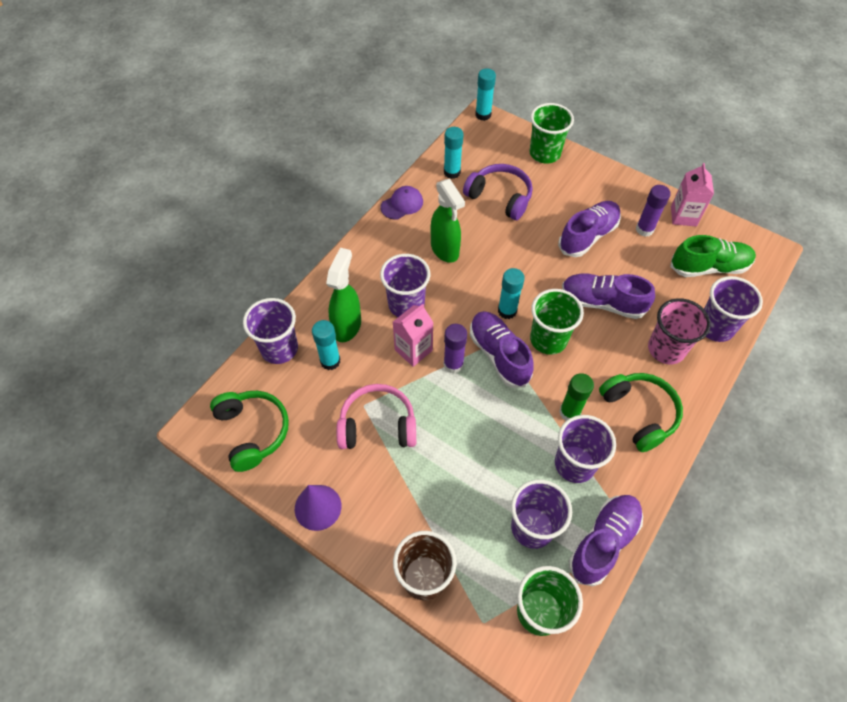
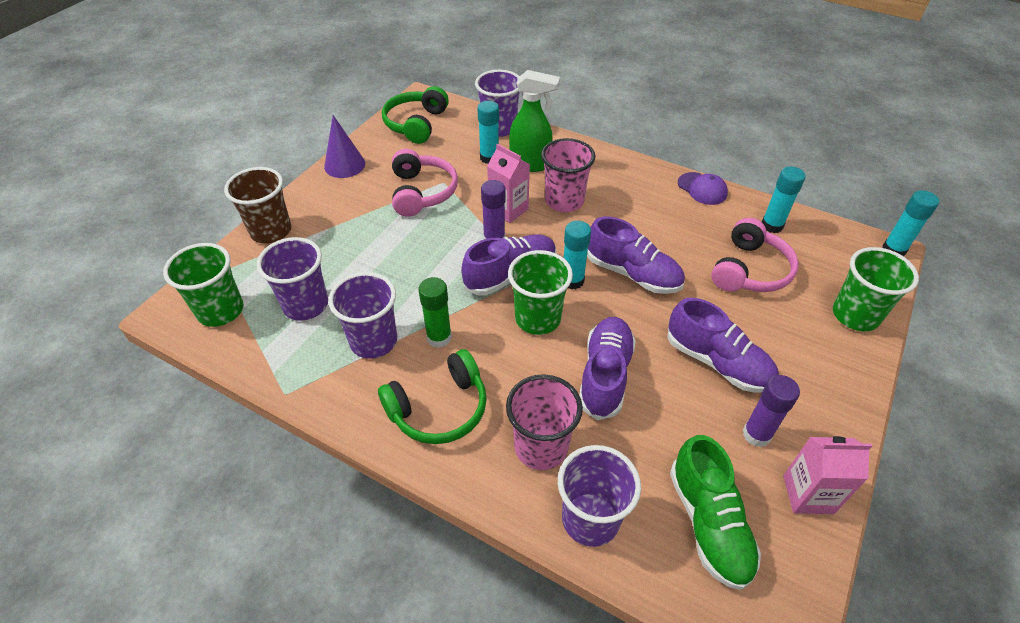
camera: 85 degrees right, 10 degrees down
green headphones [210,391,289,472] -> green headphones turned 135 degrees clockwise [382,86,449,144]
purple cup [380,254,430,317] -> pink cup [541,138,596,212]
green spray bottle [431,179,465,263] -> none
purple headphones [463,164,533,220] -> pink headphones [711,218,799,292]
purple shoe [569,495,643,586] -> purple shoe moved to [587,217,685,294]

